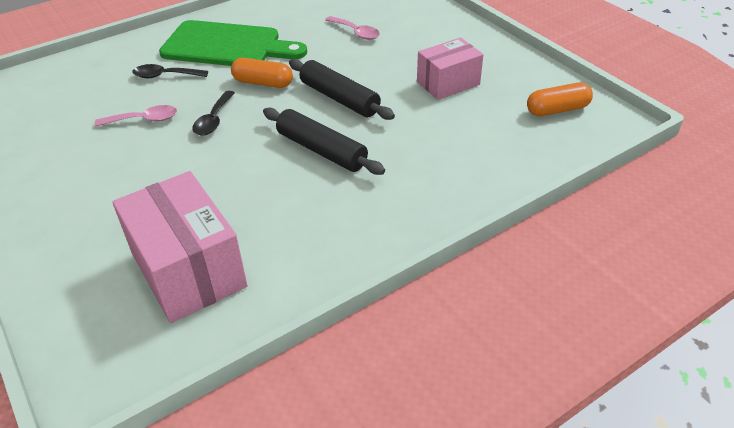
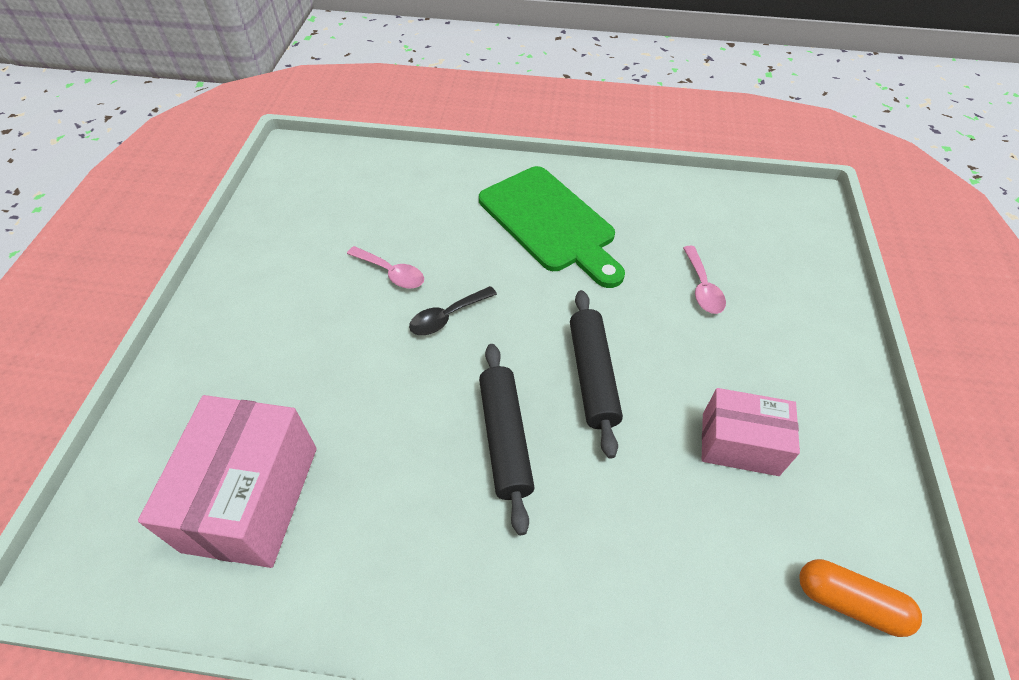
camera: 40 degrees right, 10 degrees up
black spoon [132,64,208,78] -> none
orange capsule [231,58,293,88] -> none

